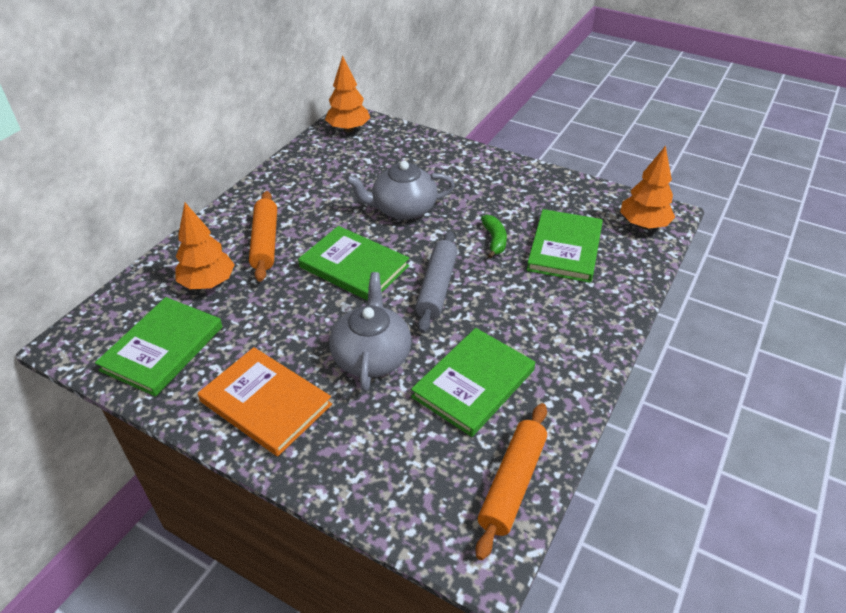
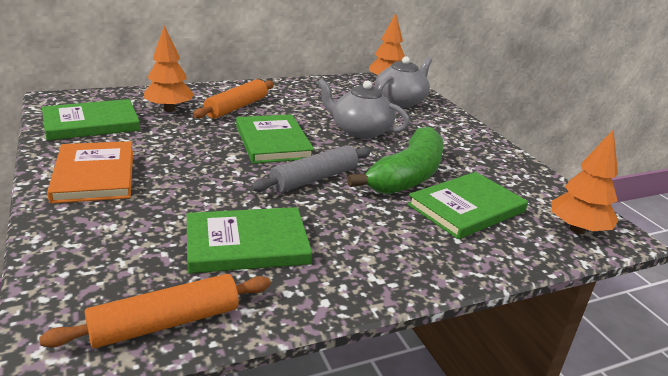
camera: 35 degrees right, 15 degrees down
grey teapot [329,272,412,392] -> grey teapot moved to [375,56,432,108]
green banana [481,215,507,258] -> green banana [347,127,444,194], size x2.24

